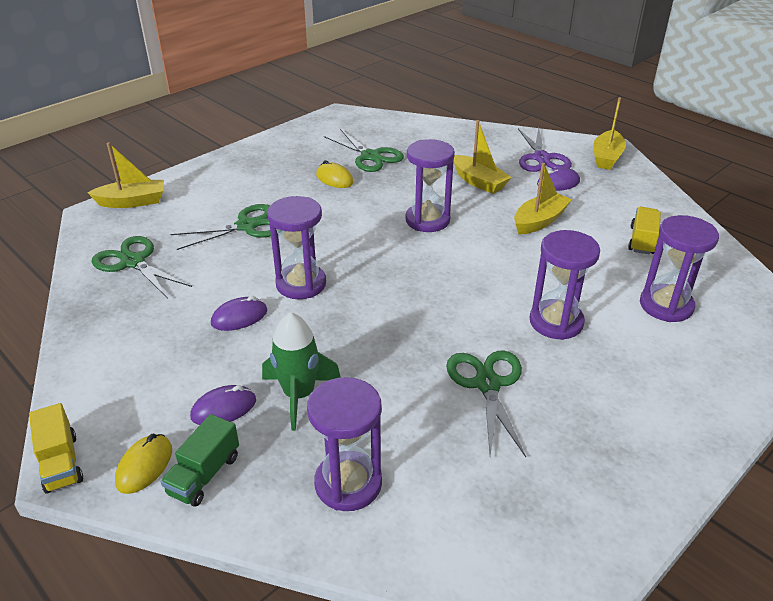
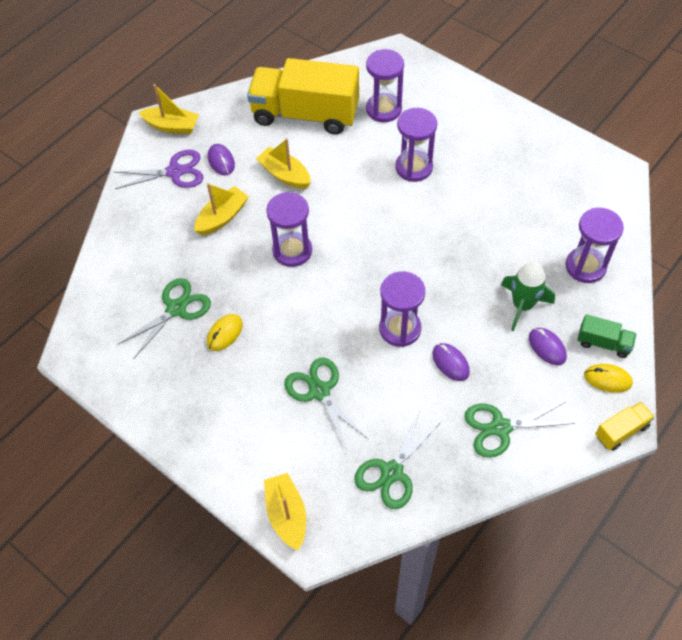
camera: 95 degrees left, 20 degrees up
green scissors [446,351,526,457] -> green scissors moved to [464,402,575,458]
yellow truck [628,207,661,255] -> yellow truck [247,58,359,135], size x2.34

